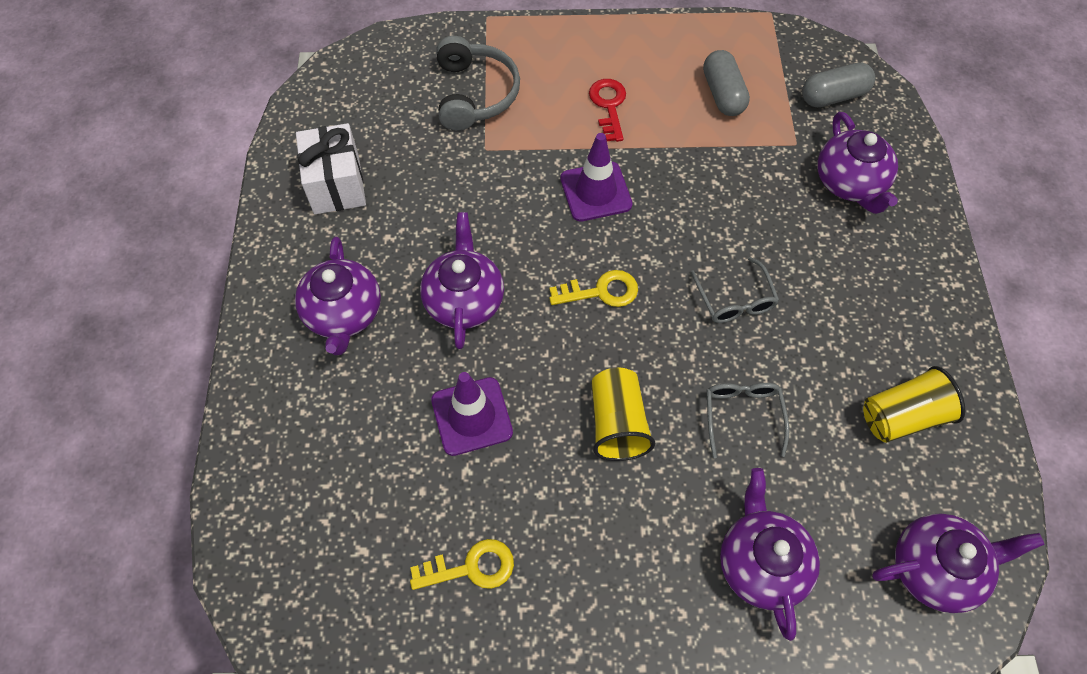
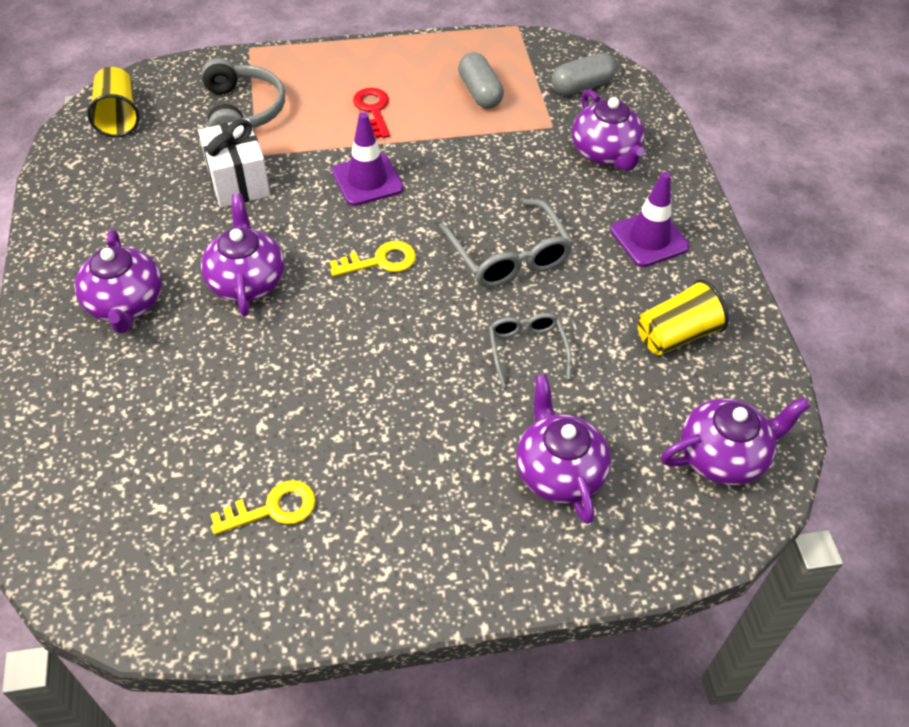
camera: 10 degrees left, 10 degrees down
white gift [296,123,366,214] -> white gift moved to [198,119,270,208]
purple traffic cone [431,372,513,456] -> purple traffic cone moved to [610,172,690,267]
yellow cup [592,368,655,461] -> yellow cup moved to [87,67,139,137]
grey glasses [690,257,779,323] -> grey glasses [439,199,573,287], size x1.57

